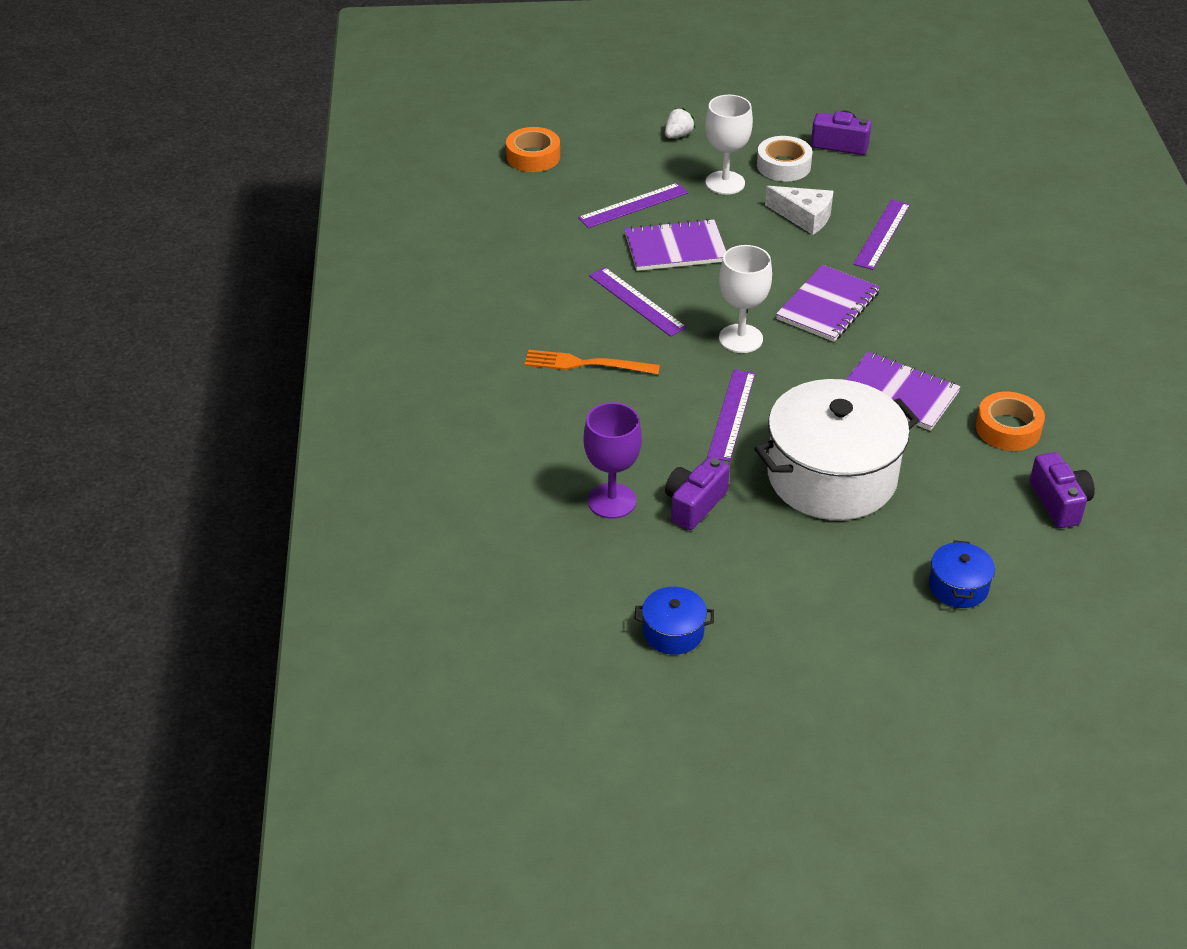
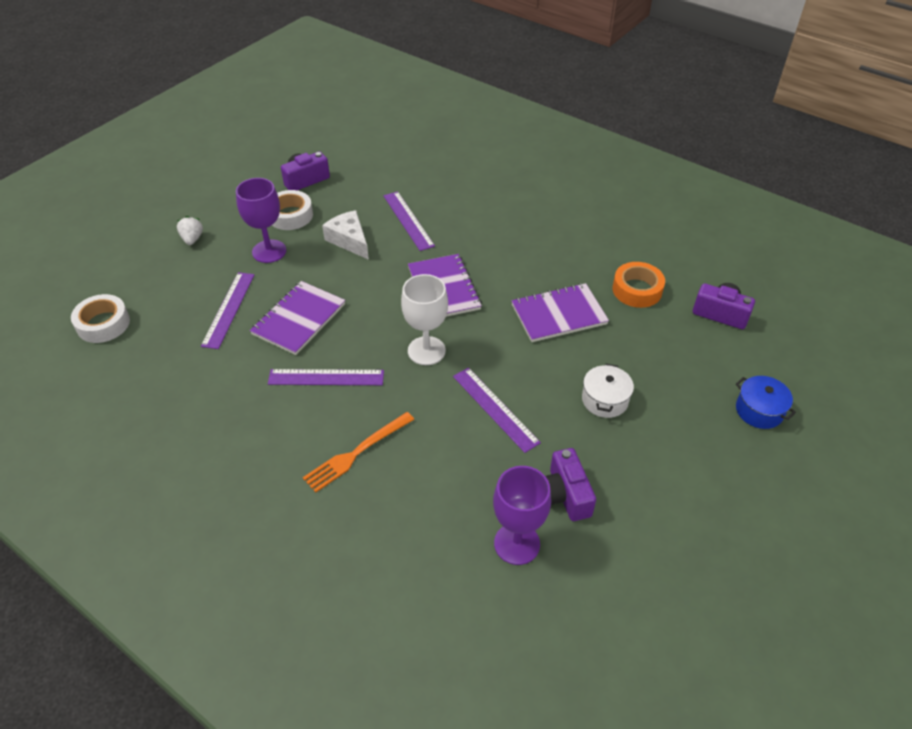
camera: 50 degrees left, 5 degrees up
orange tape [506,127,560,172] -> white tape [71,294,130,343]
blue pot [634,587,714,655] -> none
white goblet [705,95,753,195] -> purple goblet [236,178,286,263]
white pot [754,379,920,520] -> white pot [582,364,634,418], size x0.43
white cheese [765,186,833,235] -> white cheese turned 105 degrees counterclockwise [322,210,369,260]

